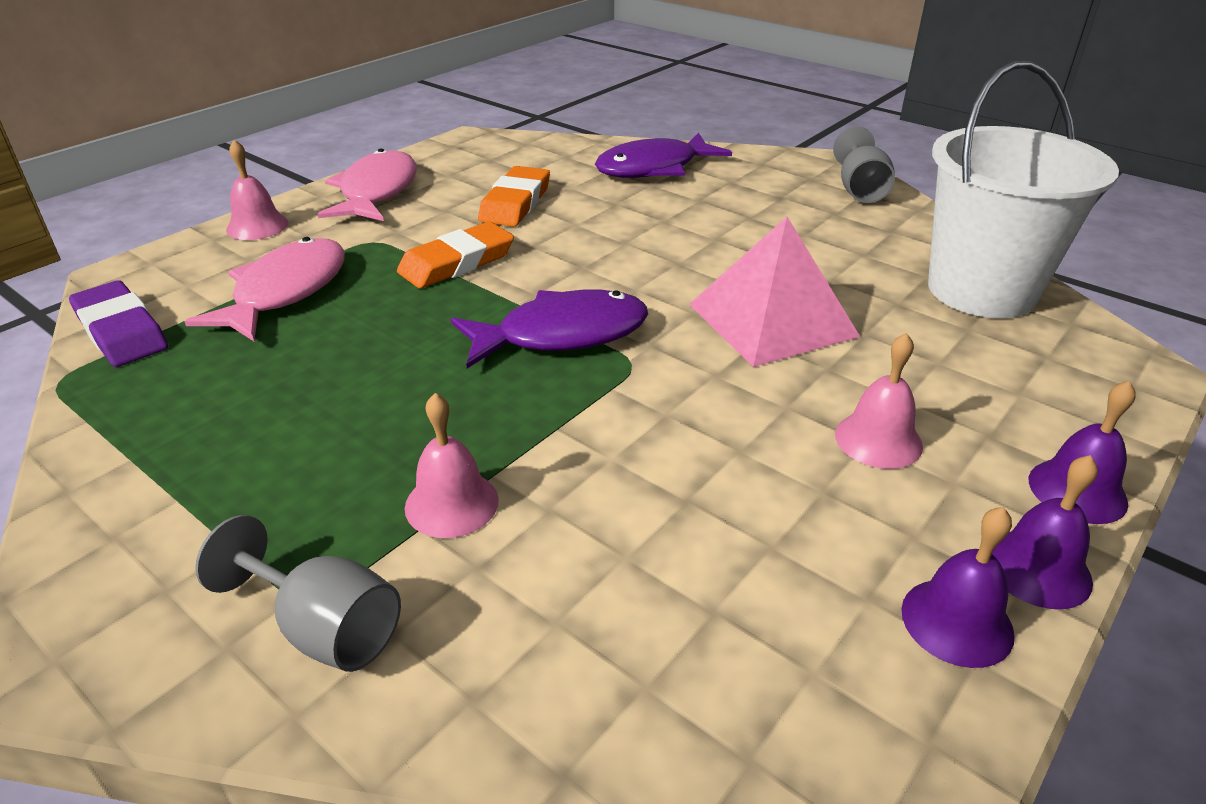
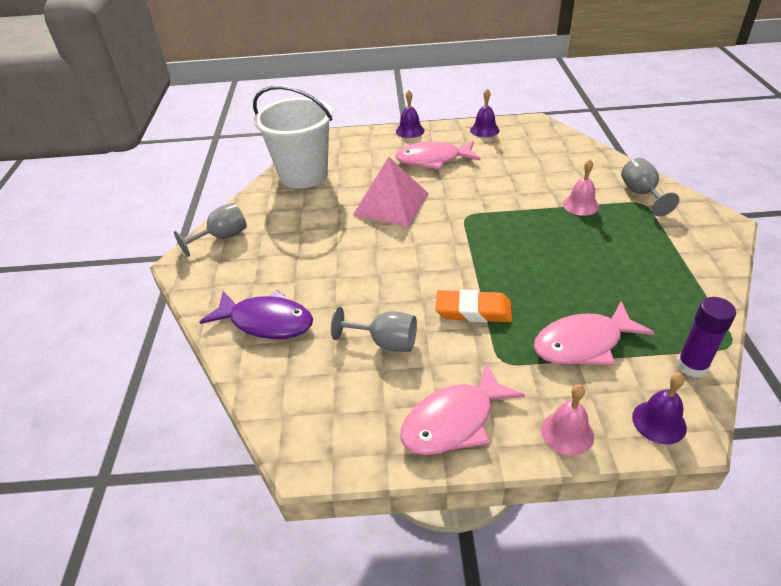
camera: 130 degrees left, 5 degrees up
purple eraser [69,280,168,367] -> purple glue stick [677,297,736,377]
purple fish [451,289,648,368] -> none
orange eraser [478,166,550,227] -> grey goblet [331,307,417,352]
pink bell [835,333,923,469] -> pink fish [395,141,480,170]
purple bell [992,455,1098,609] -> purple bell moved to [632,373,687,444]

